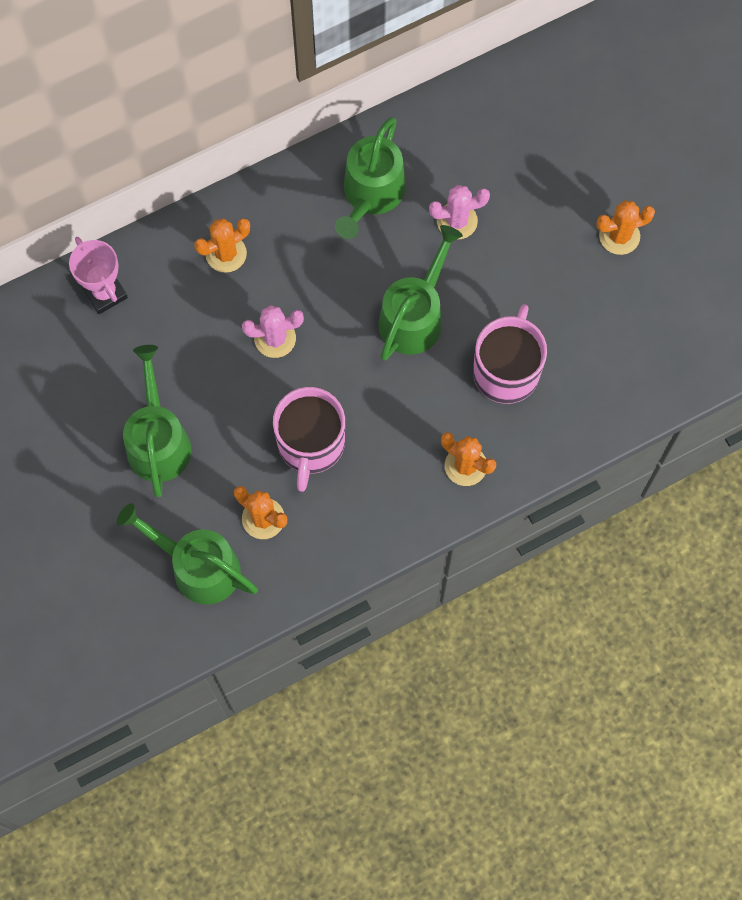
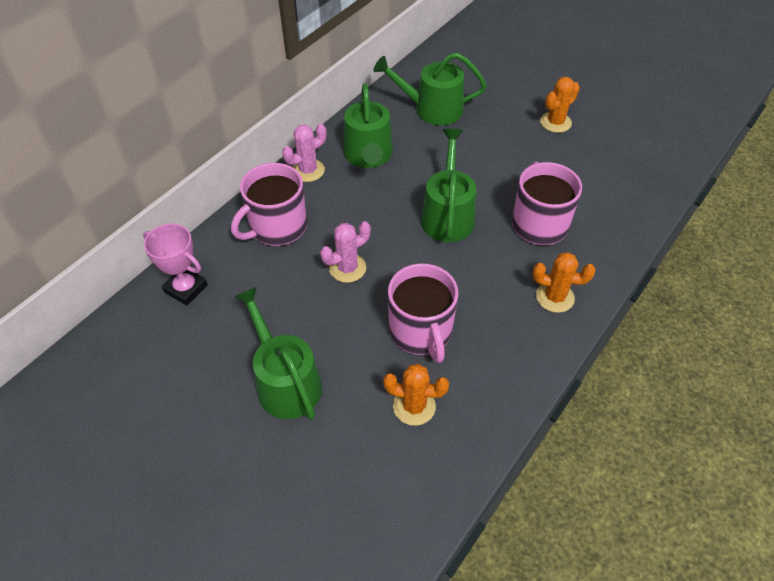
camera: 25 degrees left, 20 degrees down
green watering can [117,503,258,605] -> green watering can moved to [373,52,487,125]
orange cactus [194,218,250,273] -> pink mug [231,163,307,246]
pink cactus [429,185,490,239] -> pink cactus moved to [282,124,327,182]

